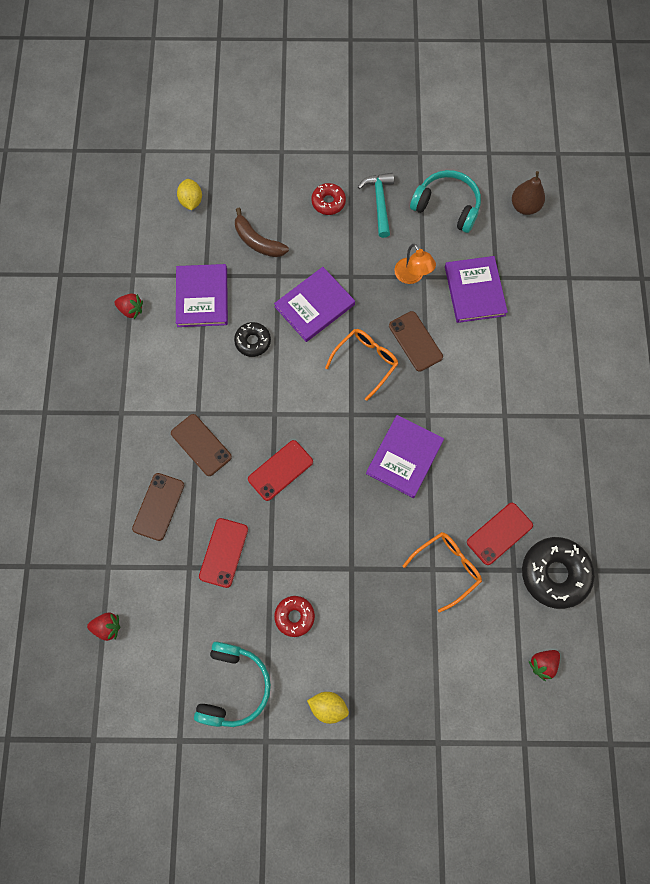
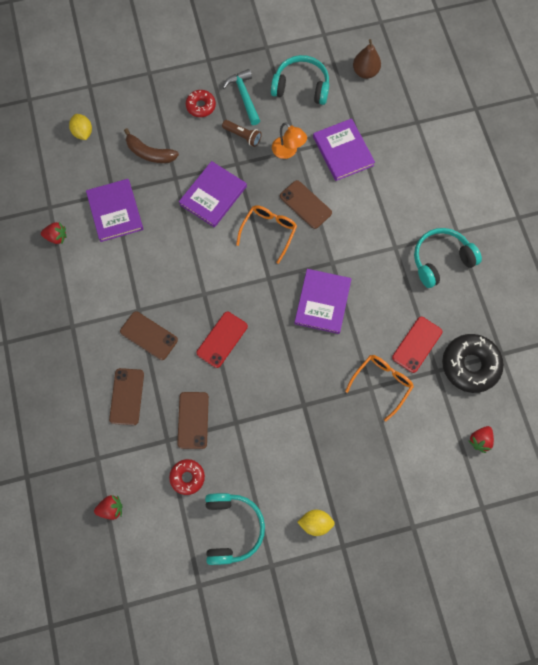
camera: 15 degrees left, 0 degrees up
red phone [199,518,248,588] -> brown phone [177,392,209,449]
black donut [234,322,271,357] -> none
red donut [274,596,315,637] -> red donut moved to [169,459,205,495]
none -> brown flashlight [222,120,262,147]
none -> turquoise headphones [414,228,482,288]

